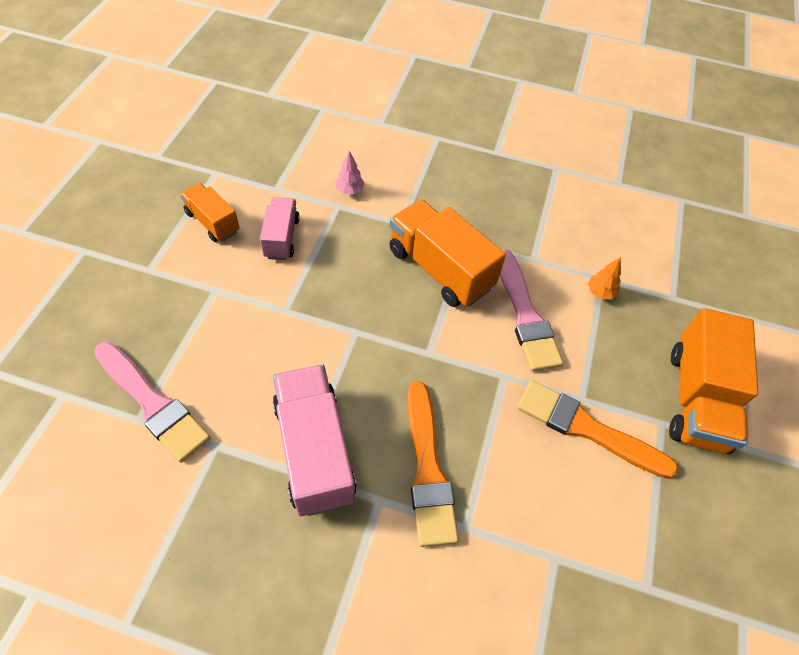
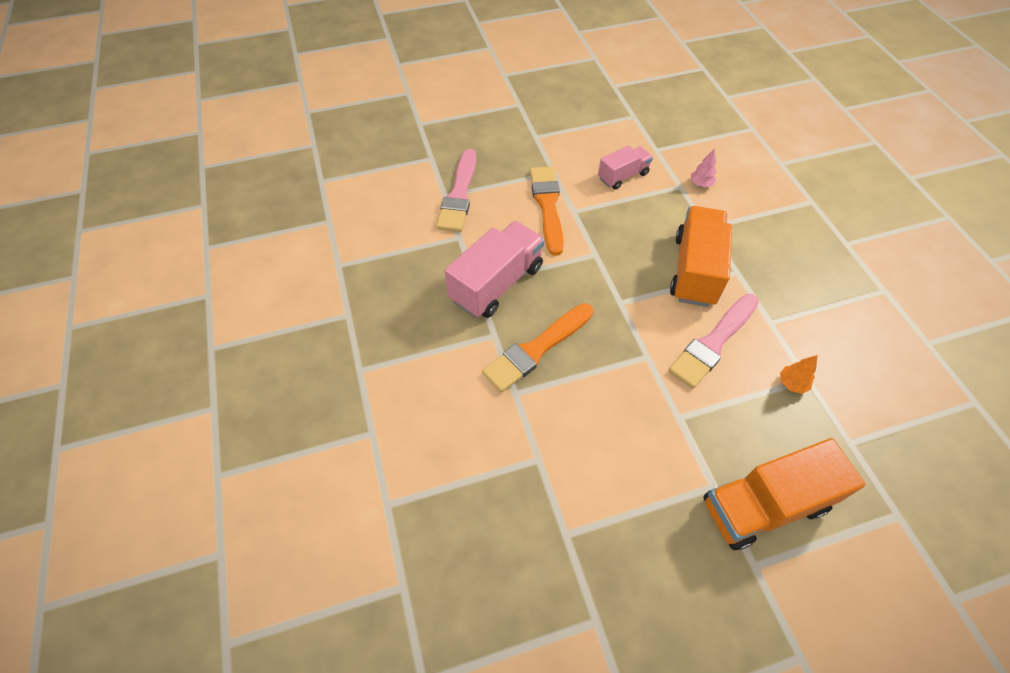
camera: 60 degrees right, 0 degrees up
orange truck [180,183,240,242] -> none
orange brush [517,380,679,479] -> orange brush moved to [530,166,564,256]

